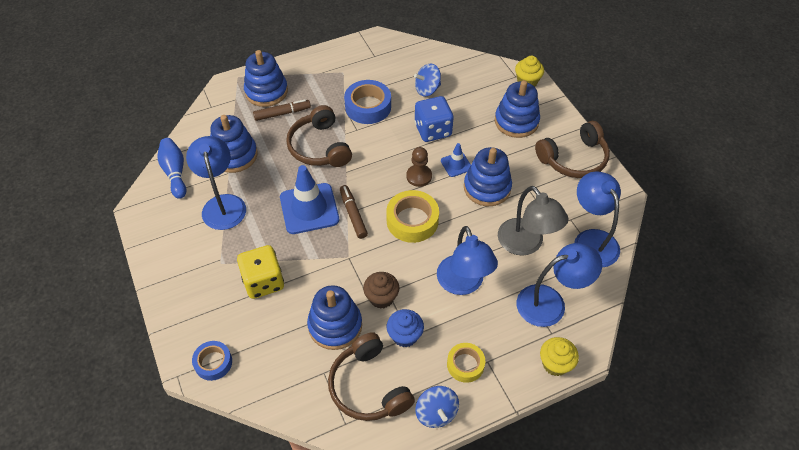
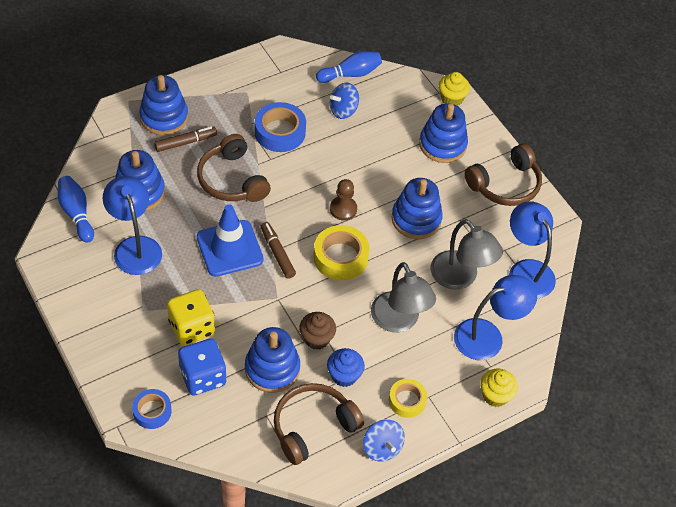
camera: 10 degrees left, 0 degrees up
brown headphones [328,332,415,421] -> brown headphones turned 90 degrees clockwise [274,383,364,465]
blue dice [415,96,454,142] -> blue dice moved to [178,338,226,395]
blue lamp [437,226,498,295] -> grey lamp [371,262,436,332]
blue traffic cone [441,143,471,177] -> none
none -> blue bowling pin [316,51,382,83]

